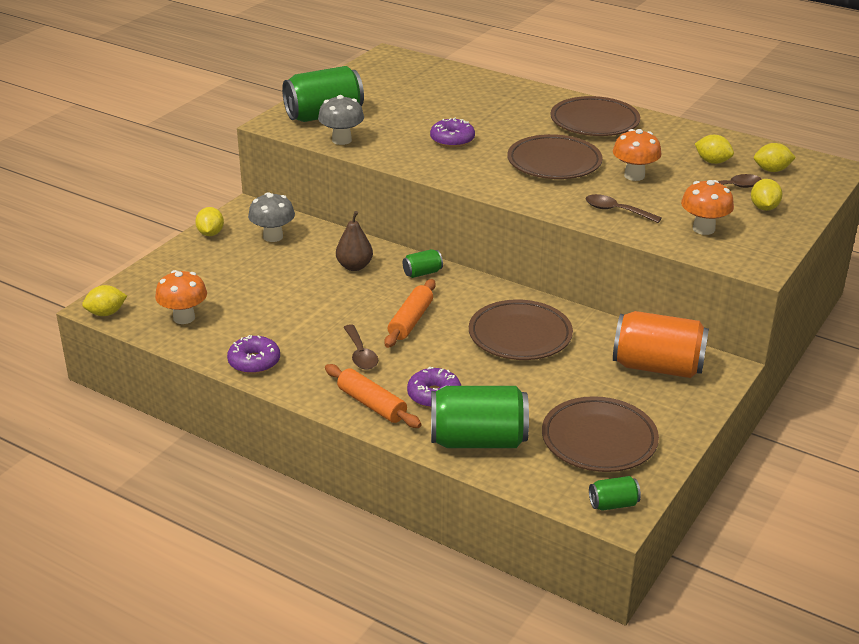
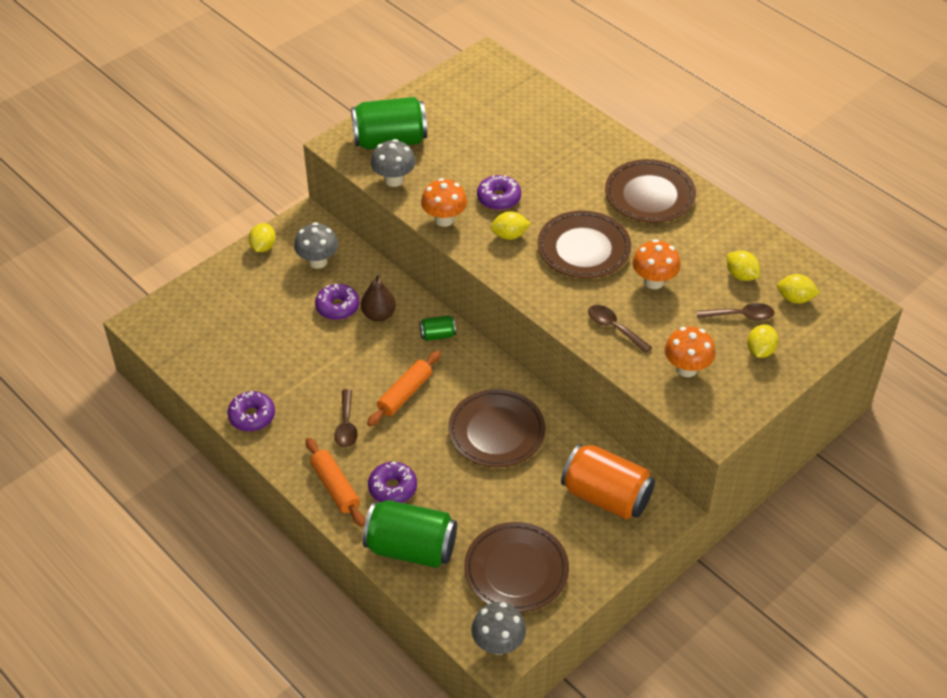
camera: 15 degrees right, 15 degrees up
yellow lemon [82,285,127,316] -> yellow lemon moved to [490,211,531,240]
orange mushroom [155,270,207,324] -> orange mushroom moved to [421,178,467,227]
green can [589,476,641,511] -> grey mushroom [471,602,526,655]
none -> purple donut [315,283,360,320]

